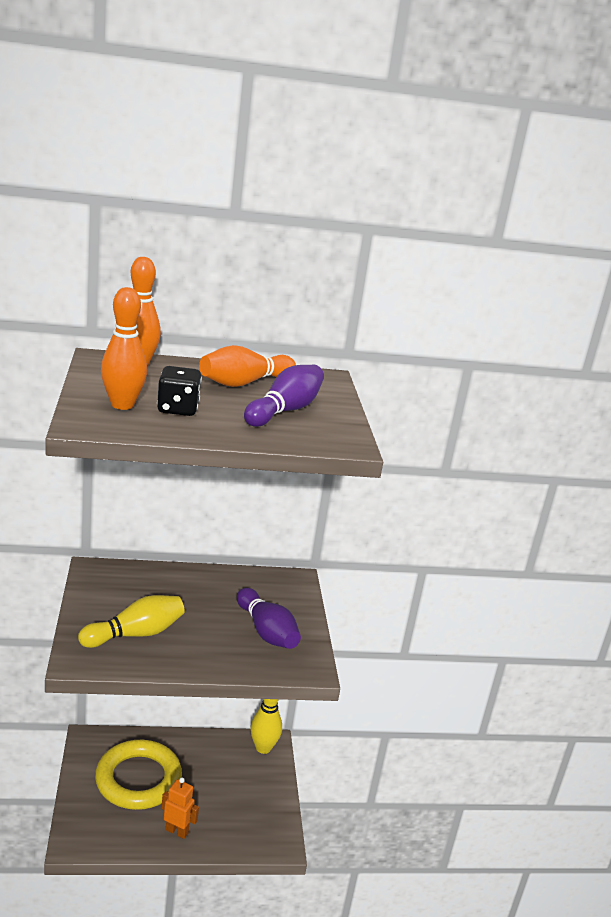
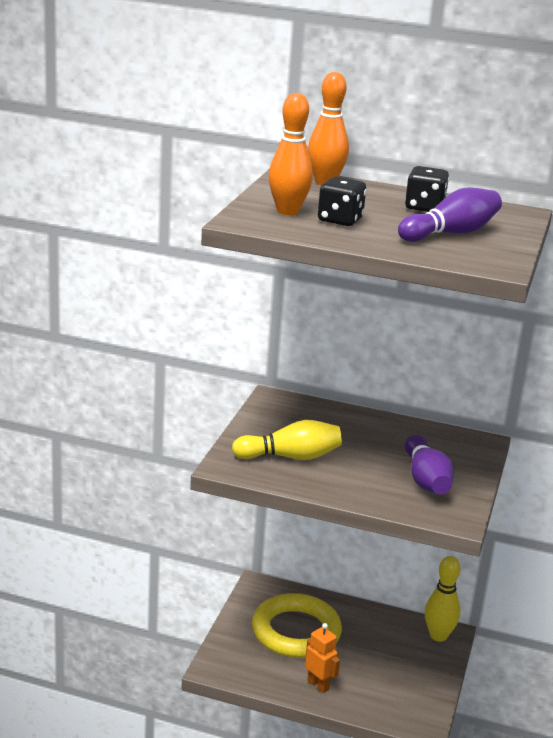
camera: 25 degrees right, 0 degrees up
orange bowling pin [199,345,296,387] -> black dice [405,166,449,212]

